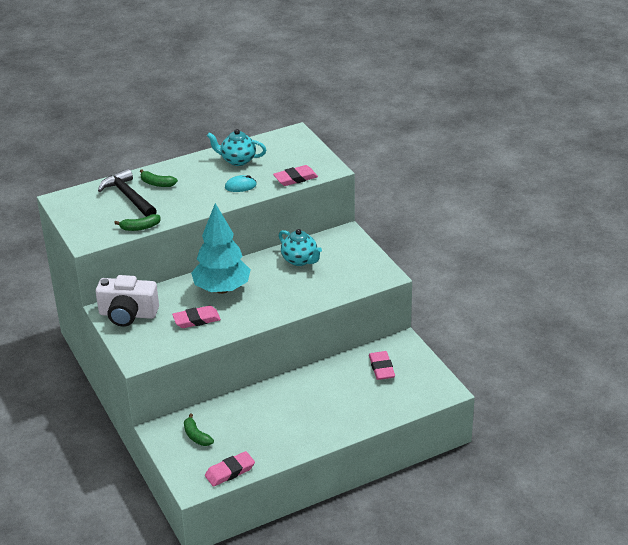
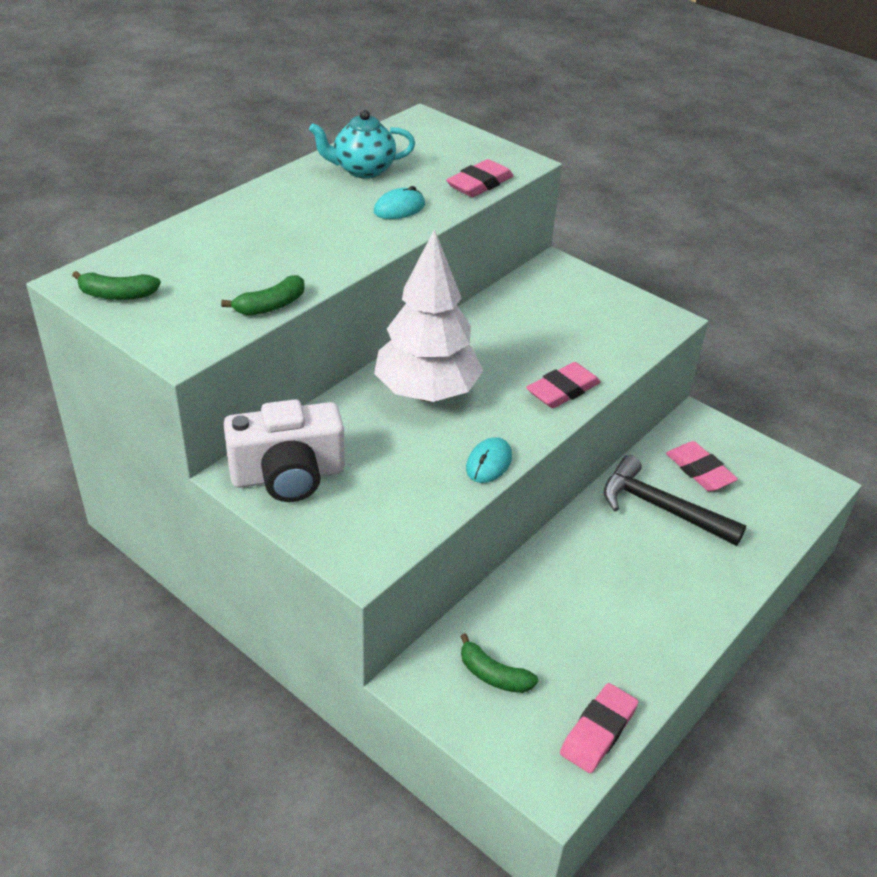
camera: 25 degrees left, 5 degrees up
black hammer [98,169,157,217] -> black hammer moved to [604,455,746,546]
green banana [140,170,178,187] -> green banana moved to [72,271,161,300]
pink eraser [172,306,221,328] -> pink eraser moved to [526,362,601,408]
turquoise tree [191,203,251,294] -> white tree [374,229,483,402]
turquoise teapot [279,229,322,266] -> none
none -> turquoise mouse [466,437,512,483]

